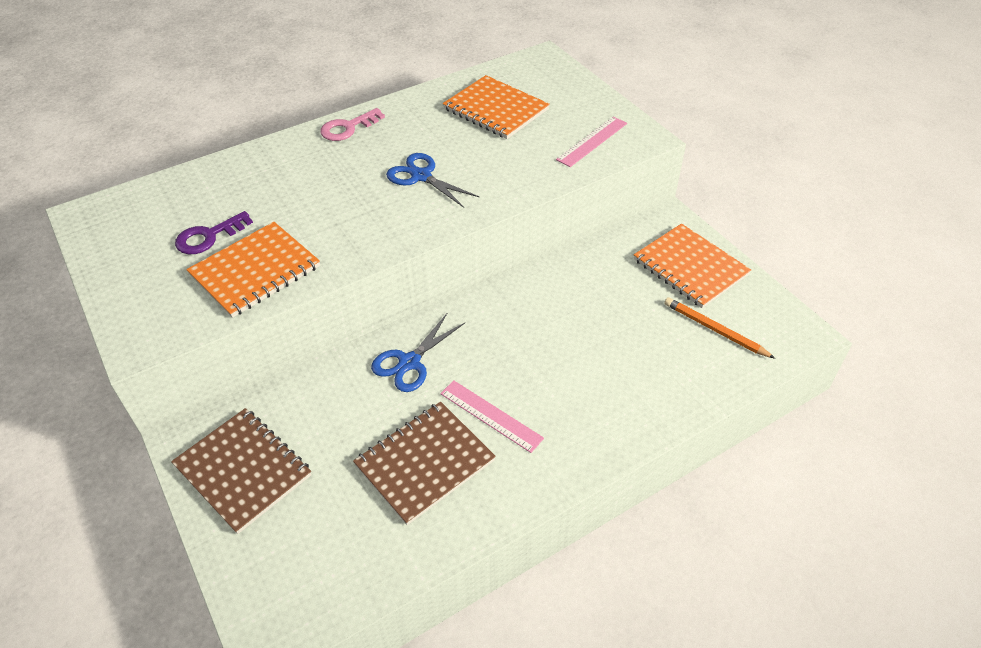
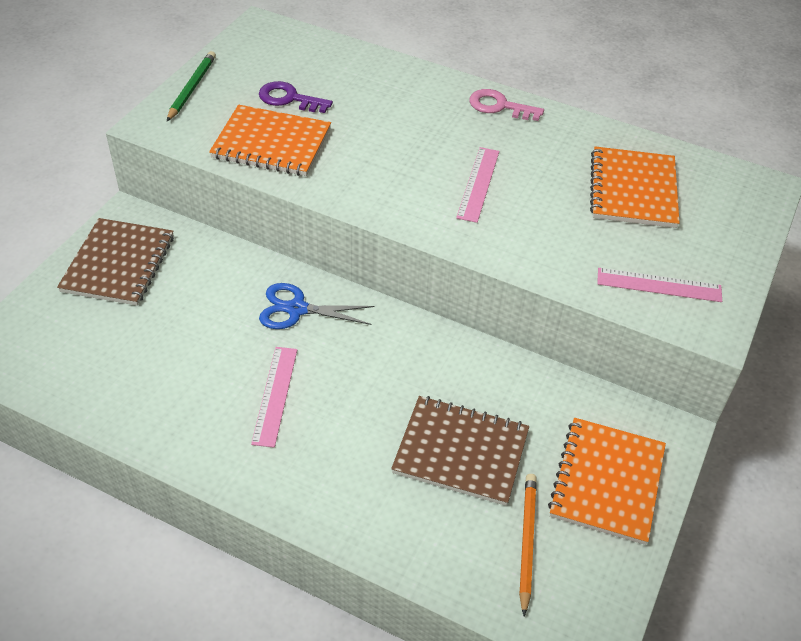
camera: 55 degrees right, 0 degrees up
brown notebook [353,401,496,525] -> brown notebook moved to [391,396,529,506]
blue scissors [386,153,480,208] -> pink ruler [456,147,499,223]
none -> green pencil [167,51,216,121]

